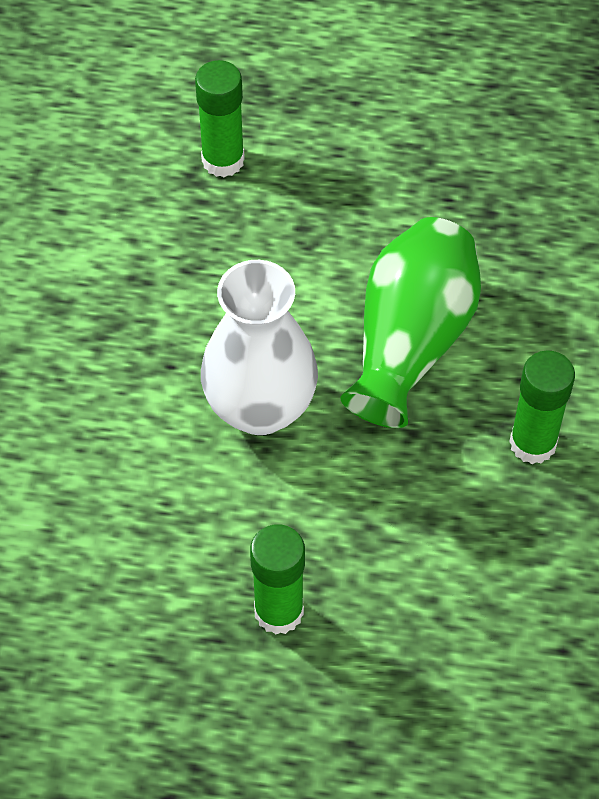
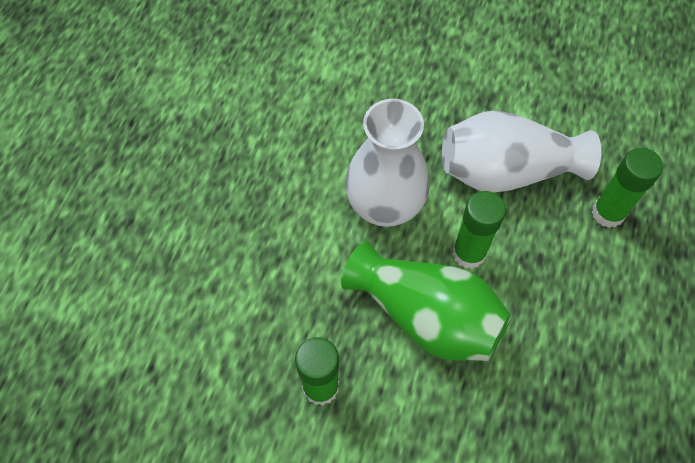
camera: 100 degrees right, 5 degrees up
green glue stick [250,524,305,635] -> green glue stick moved to [452,191,506,269]
none -> white vase [442,110,602,193]

